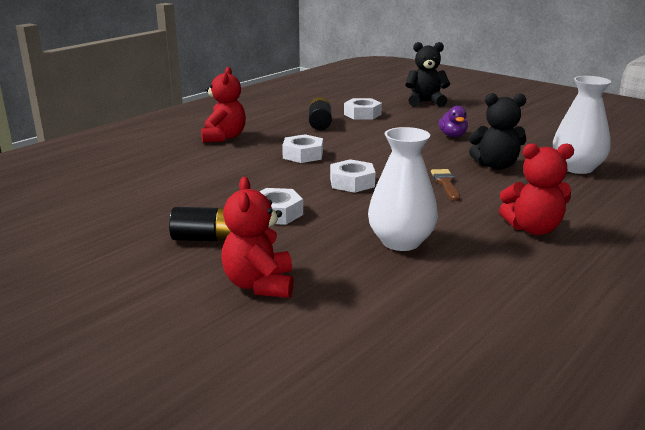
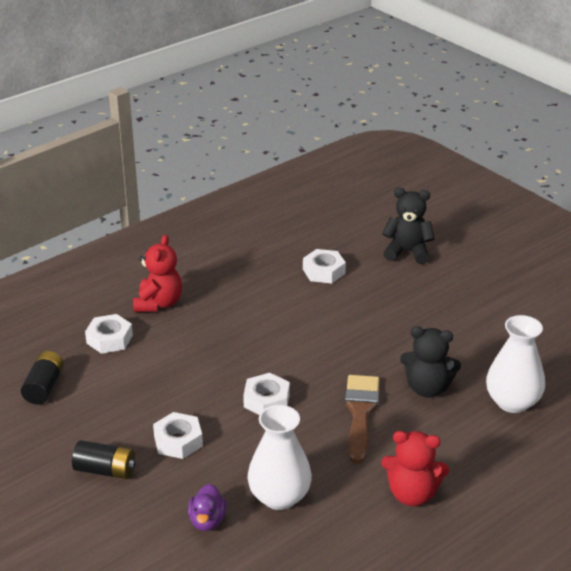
camera: 10 degrees right, 10 degrees up
red teddy bear [221,177,294,298] -> none
white nut [282,134,323,163] -> white nut moved to [85,314,133,354]
black battery [309,97,332,130] -> black battery moved to [21,351,64,405]
brown brush [431,169,460,201] -> brown brush [345,375,379,464], size x1.67
purple duck [439,106,468,137] -> purple duck moved to [188,484,227,531]

